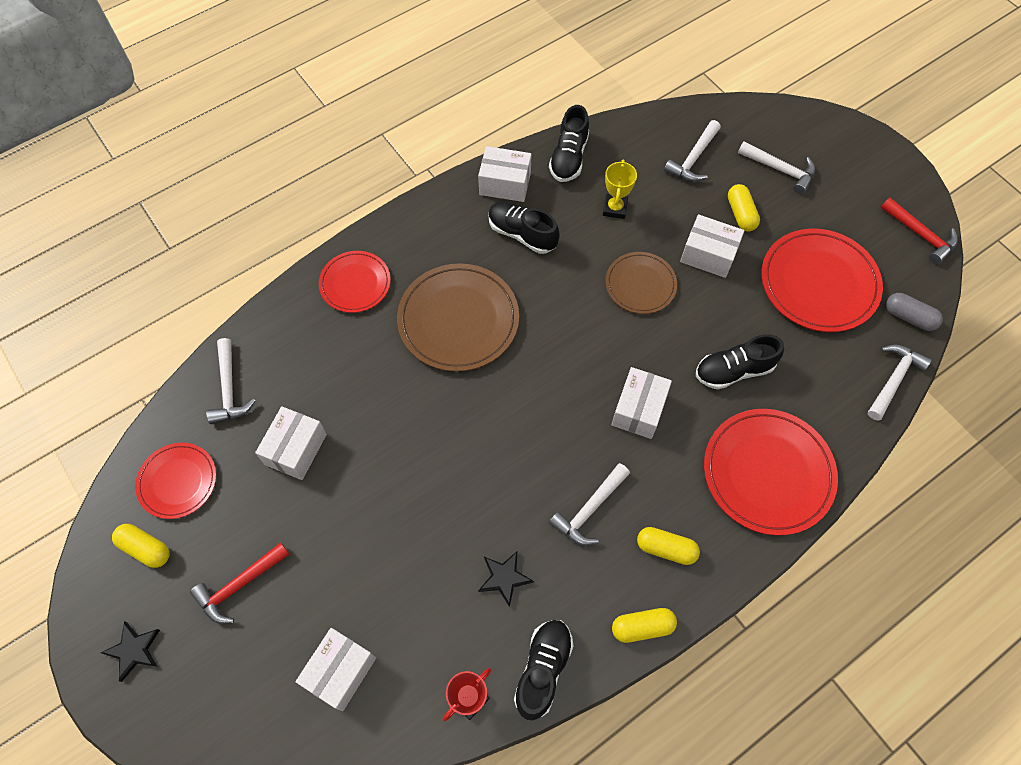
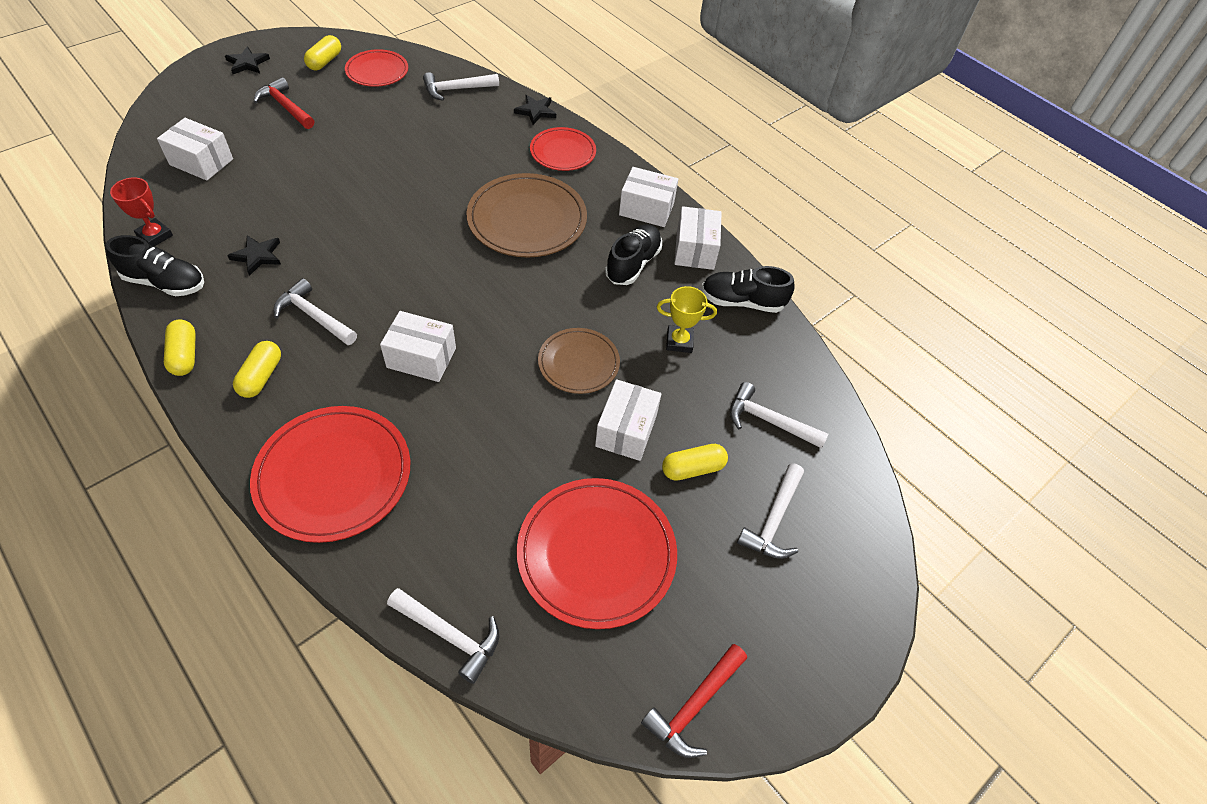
camera: 80 degrees right, 10 degrees down
white box [255,406,327,480] -> white box moved to [619,167,678,227]
black shoe [696,334,784,390] -> none
grey capsule [886,293,943,331] -> none
none -> black star [514,95,556,125]

